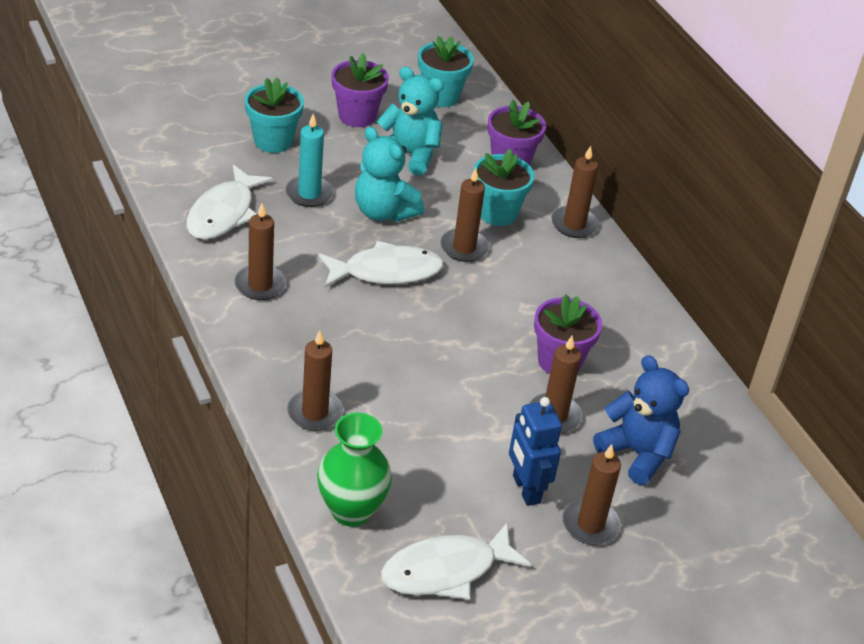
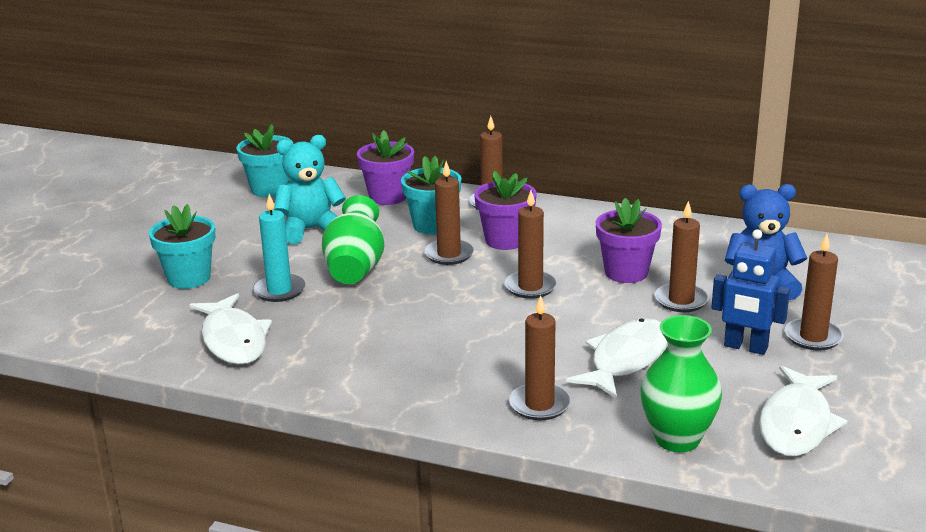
camera: 40 degrees left, 15 degrees down
brown candle [234,203,286,300] -> brown candle moved to [504,190,557,299]
white fish [318,241,444,287] -> white fish moved to [566,318,667,399]
purple flower pot [331,53,389,127] -> purple flower pot moved to [474,171,536,250]
turquoise teddy bear [355,127,424,222] -> green vase [322,195,384,284]

